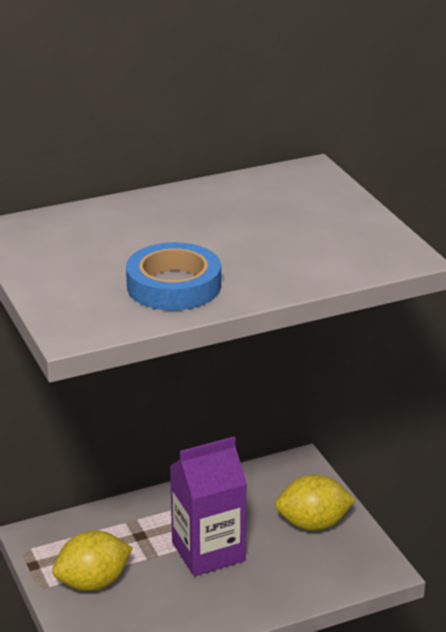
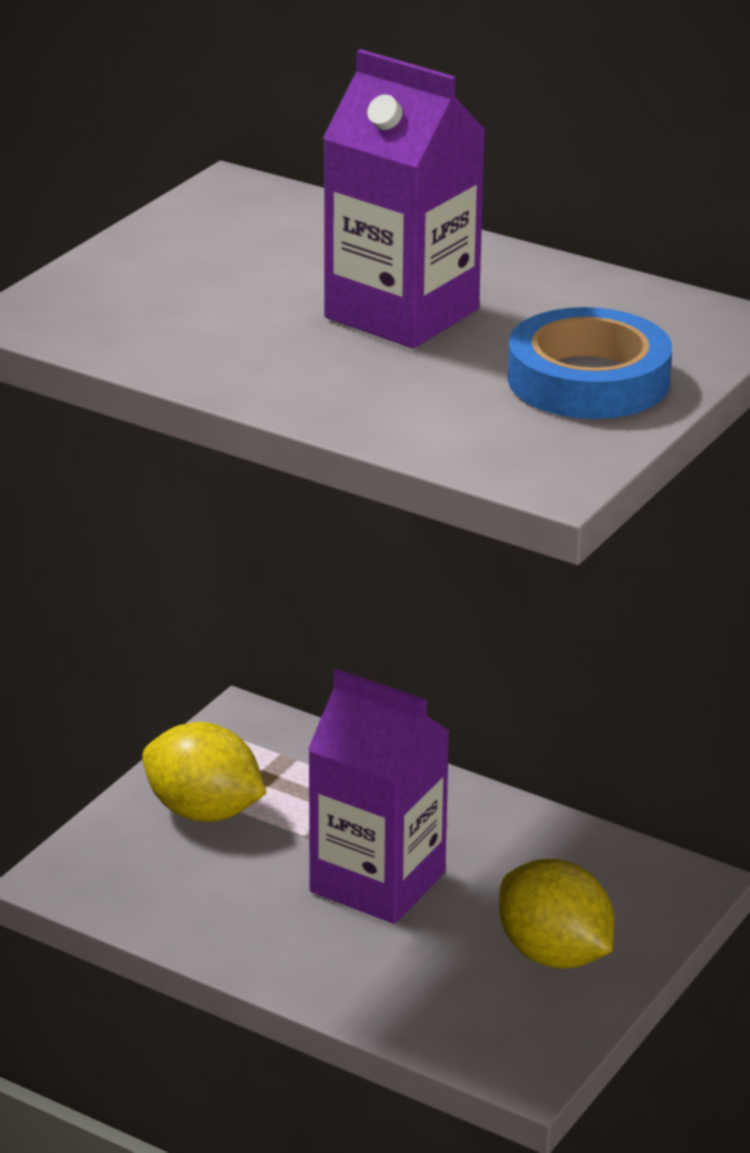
camera: 55 degrees right, 0 degrees up
blue tape [126,242,221,310] -> blue tape moved to [508,307,672,419]
none -> purple carton [323,49,485,348]

